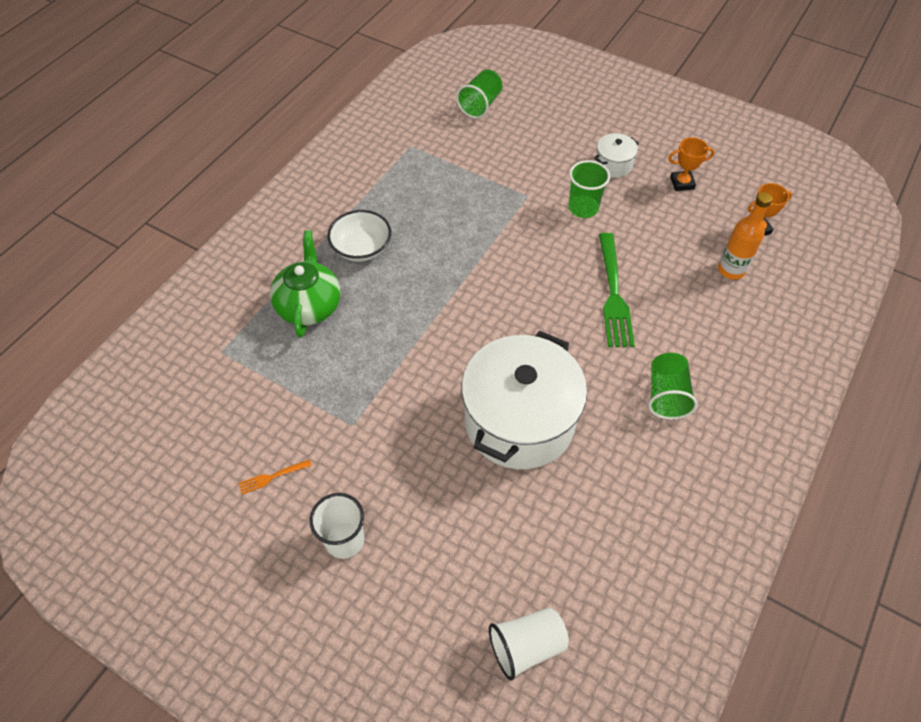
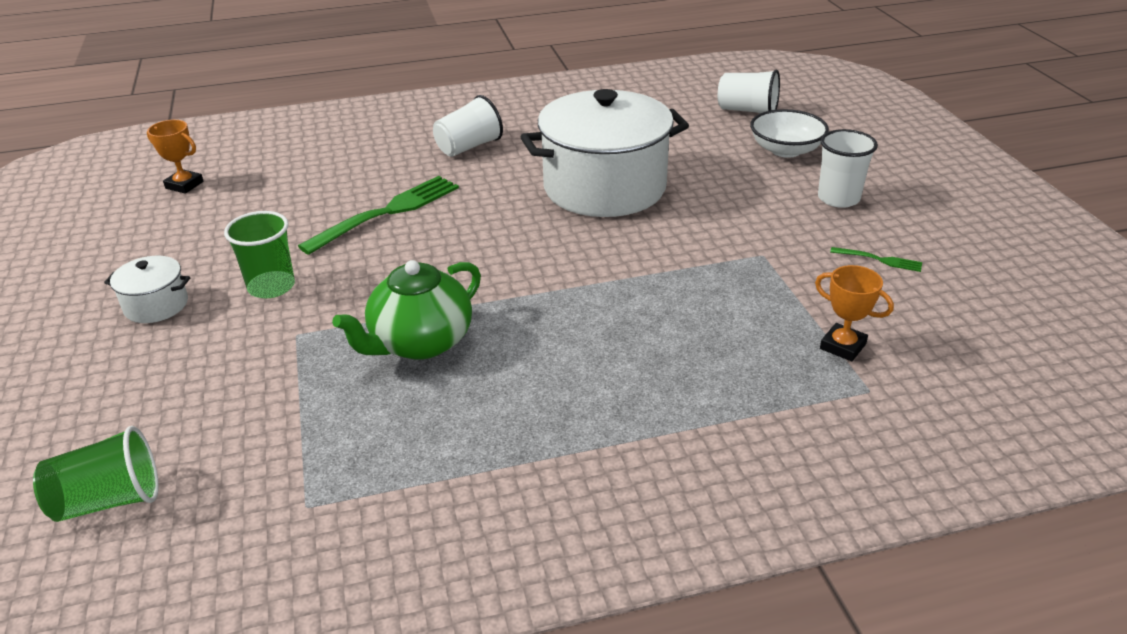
camera: 135 degrees left, 20 degrees down
orange fork [238,459,312,495] -> green fork [830,247,922,272]
green teapot [270,230,340,338] -> green teapot moved to [332,260,481,360]
white bowl [327,210,391,262] -> white bowl moved to [750,109,829,158]
green cup [648,353,698,419] -> white cup [433,95,503,157]
orange trophy [668,137,715,191] -> orange trophy moved to [815,265,894,361]
orange bottle [718,192,772,280] -> none

